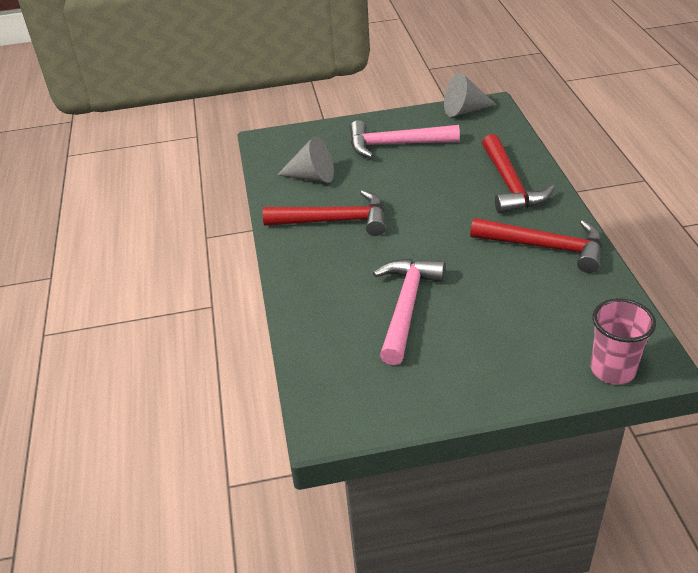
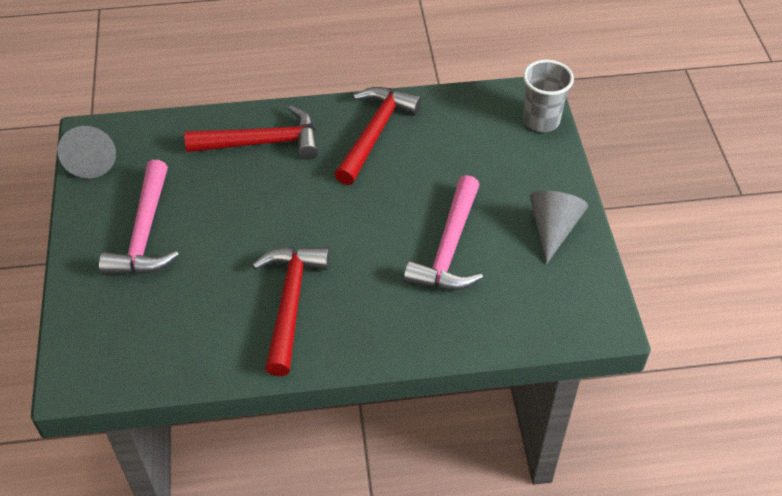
camera: 90 degrees left, 10 degrees up
grey cone [277,136,334,183] -> grey cone moved to [530,191,588,264]
pink hammer [373,259,445,365] -> pink hammer turned 90 degrees counterclockwise [404,175,483,290]
pink cup [591,298,656,385] -> grey cup [523,60,574,132]

